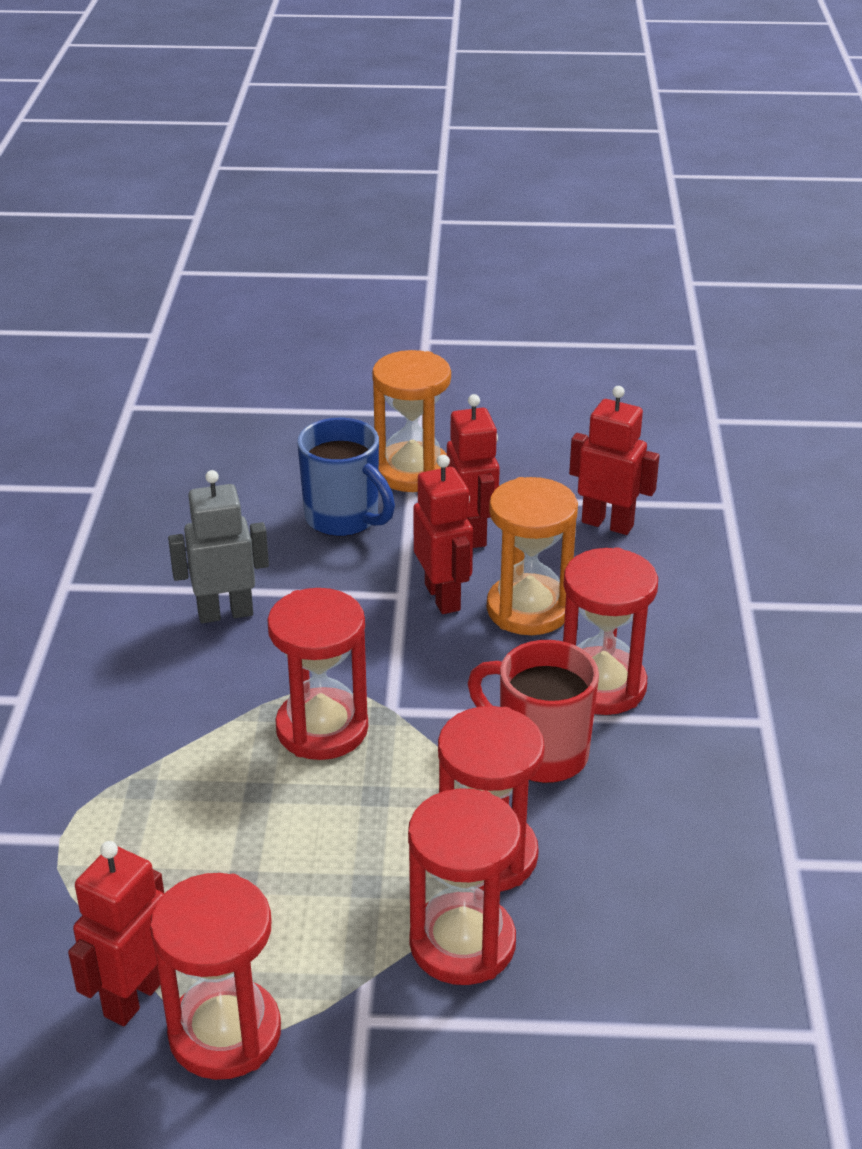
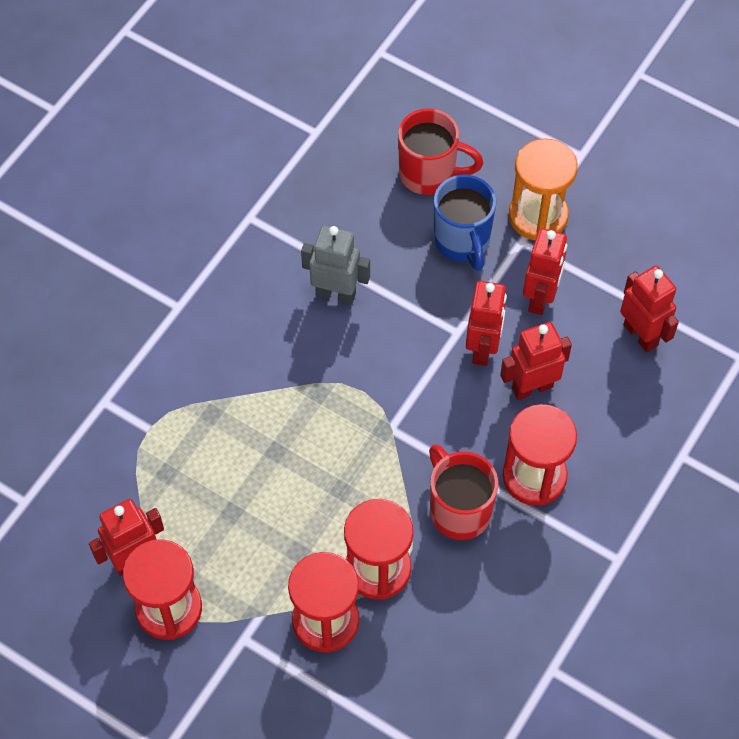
camera: 30 degrees right, 25 degrees up
red hourglass [267,588,368,760] -> none
orange hourglass [487,477,578,635] -> red robot [500,322,572,400]
none -> red mug [398,108,484,195]

